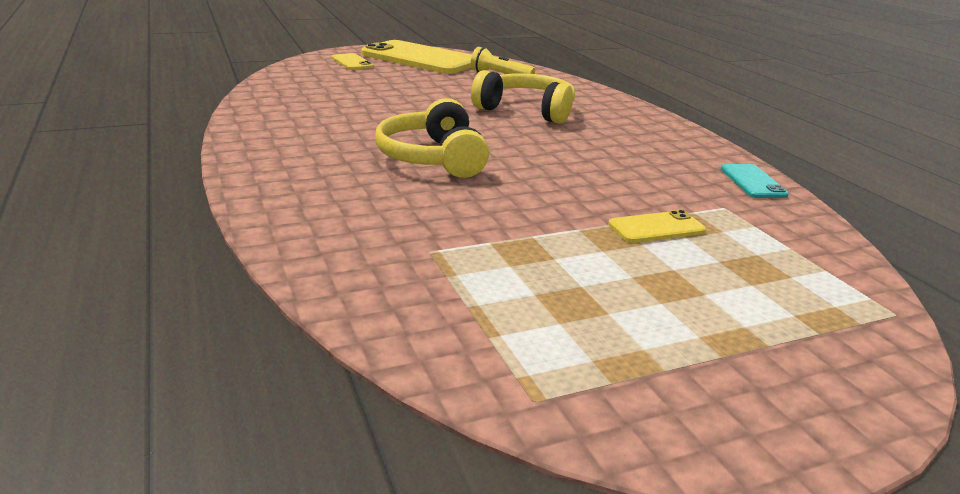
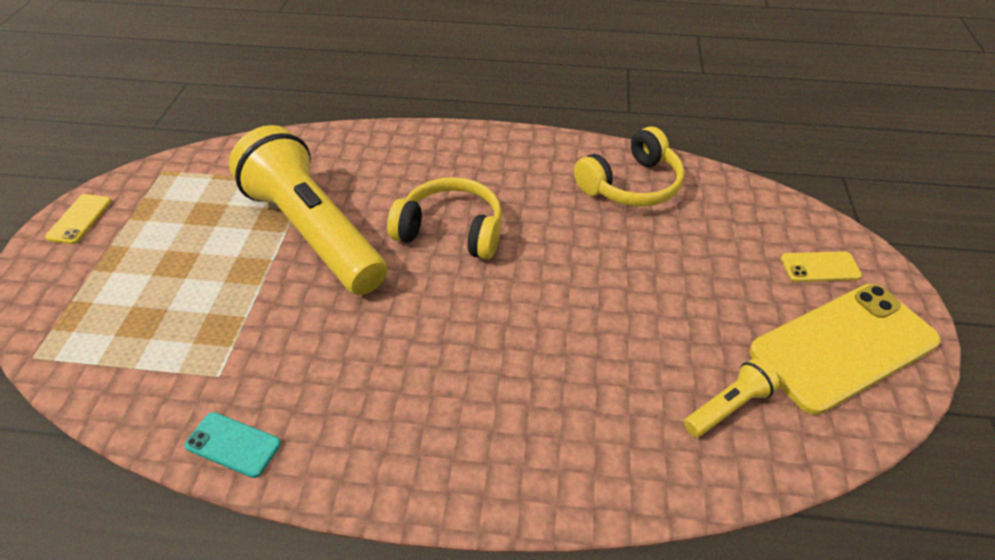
camera: 120 degrees right, 20 degrees up
yellow headphones [471,70,575,124] -> yellow headphones moved to [574,126,685,207]
yellow phone [608,210,706,243] -> yellow phone moved to [45,194,112,244]
none -> yellow flashlight [229,125,387,295]

